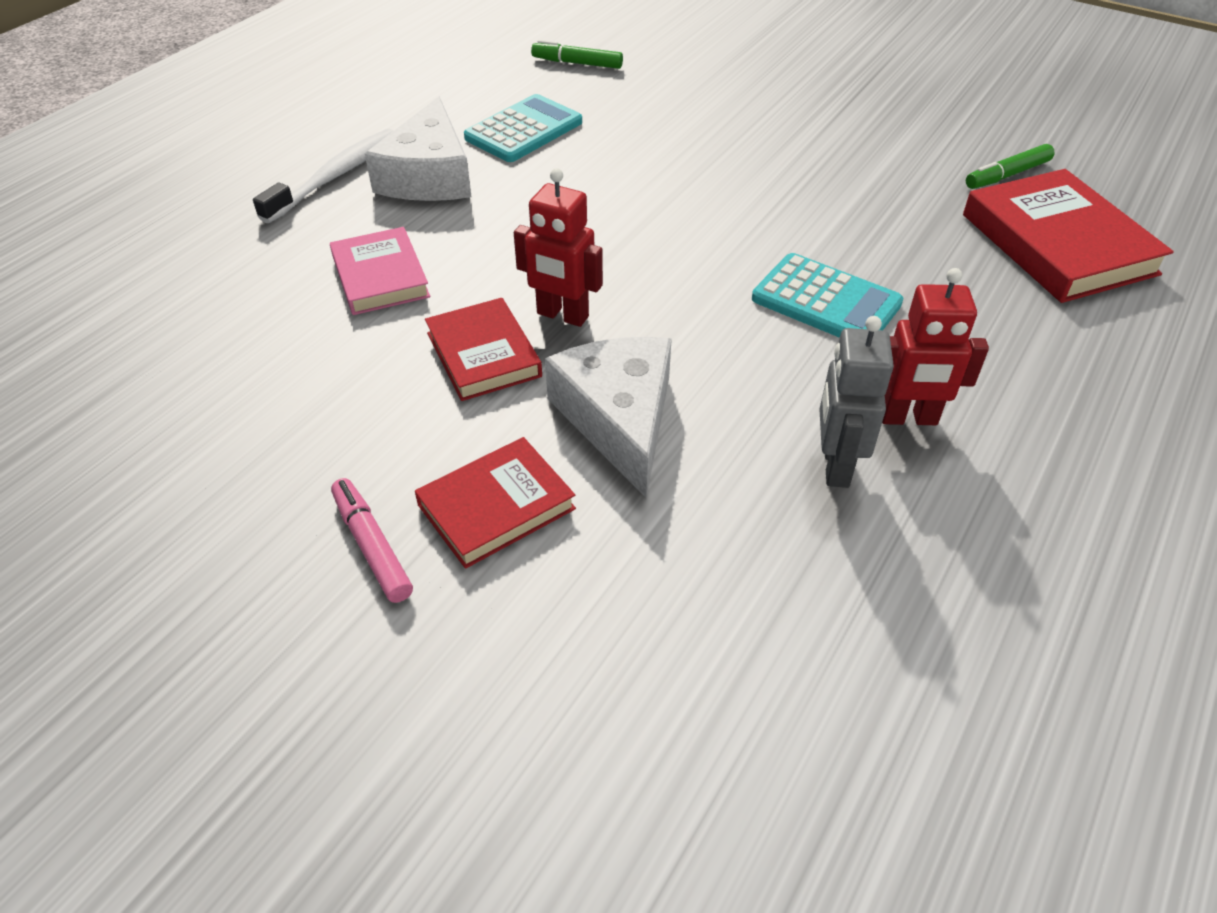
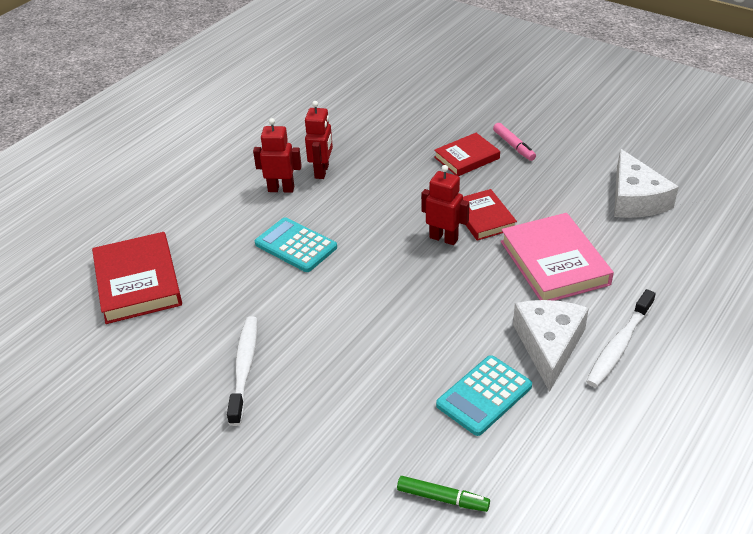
camera: 175 degrees left, 5 degrees down
pink book [330,227,430,315] -> pink book [501,213,614,301], size x1.61
white cheese [545,337,672,498] -> white cheese moved to [614,149,679,218]
grey robot [819,316,894,488] -> red robot [305,101,333,179]
green marker [966,144,1055,189] -> none
none -> white toothbrush [227,316,257,426]

